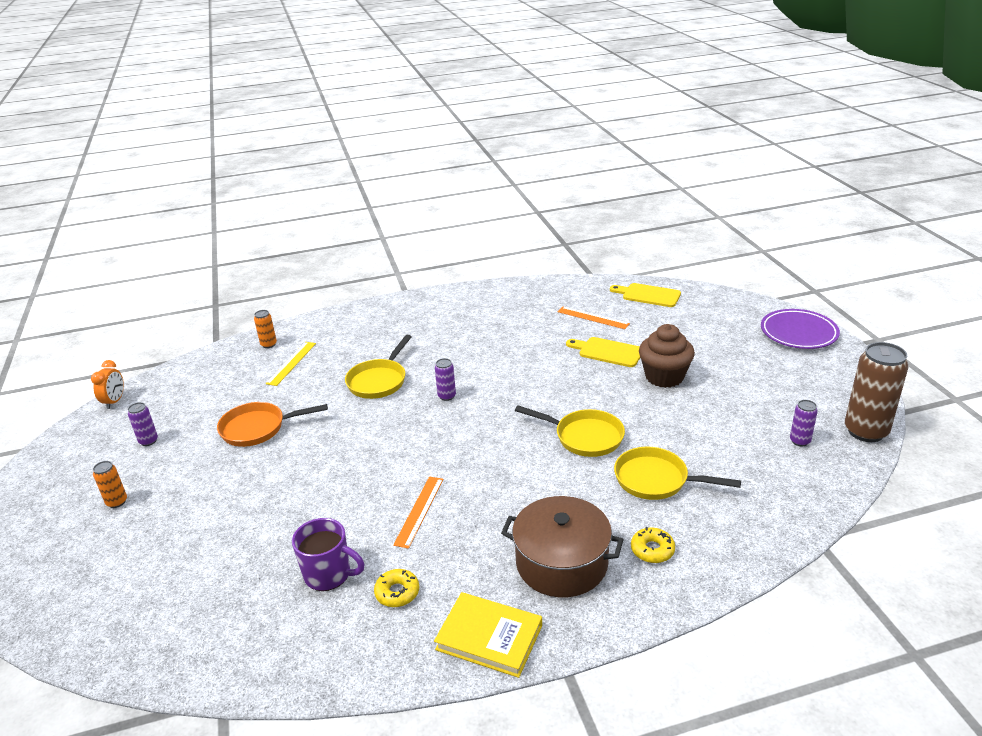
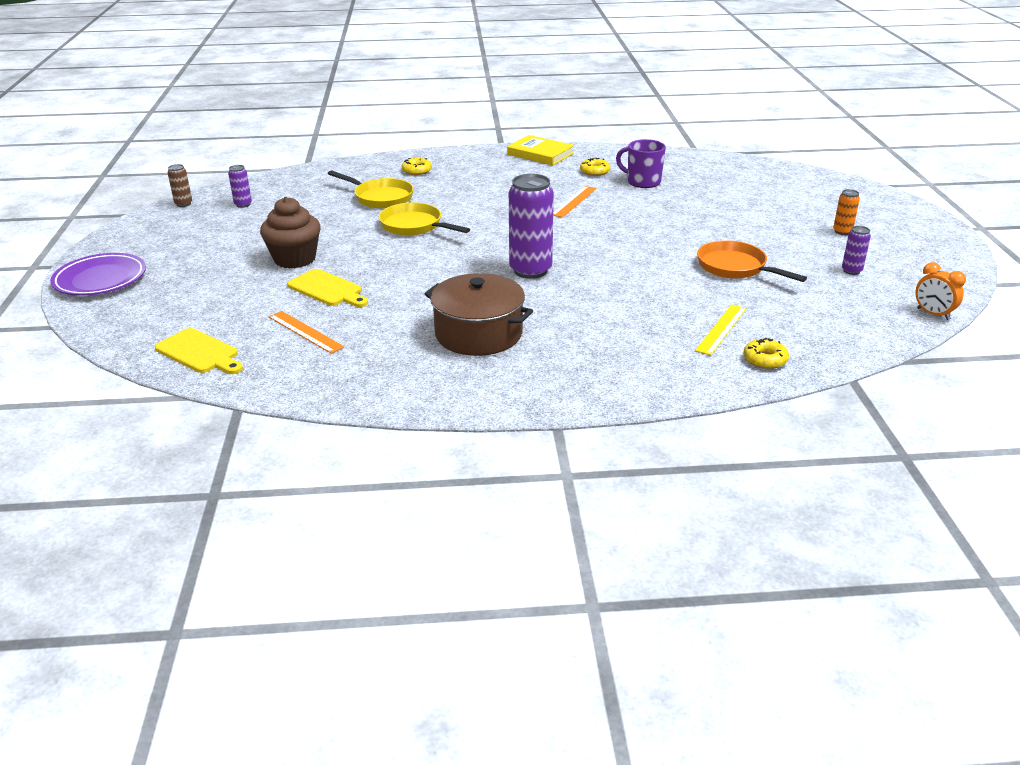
camera: 170 degrees left, 0 degrees up
orange clock [91,360,124,409] -> orange clock turned 60 degrees counterclockwise [915,262,966,320]
orange pan [217,402,328,447] -> orange pan turned 135 degrees counterclockwise [697,240,807,282]
orange can [254,310,277,348] -> yellow donut [743,338,789,369]
yellow pan [345,335,412,399] -> none
purple can [435,358,456,401] -> purple can [509,174,554,279], size x2.10
brown pot [501,496,624,598] -> brown pot moved to [424,273,533,356]
brown can [845,342,909,442] -> brown can [167,164,192,207], size x0.48

